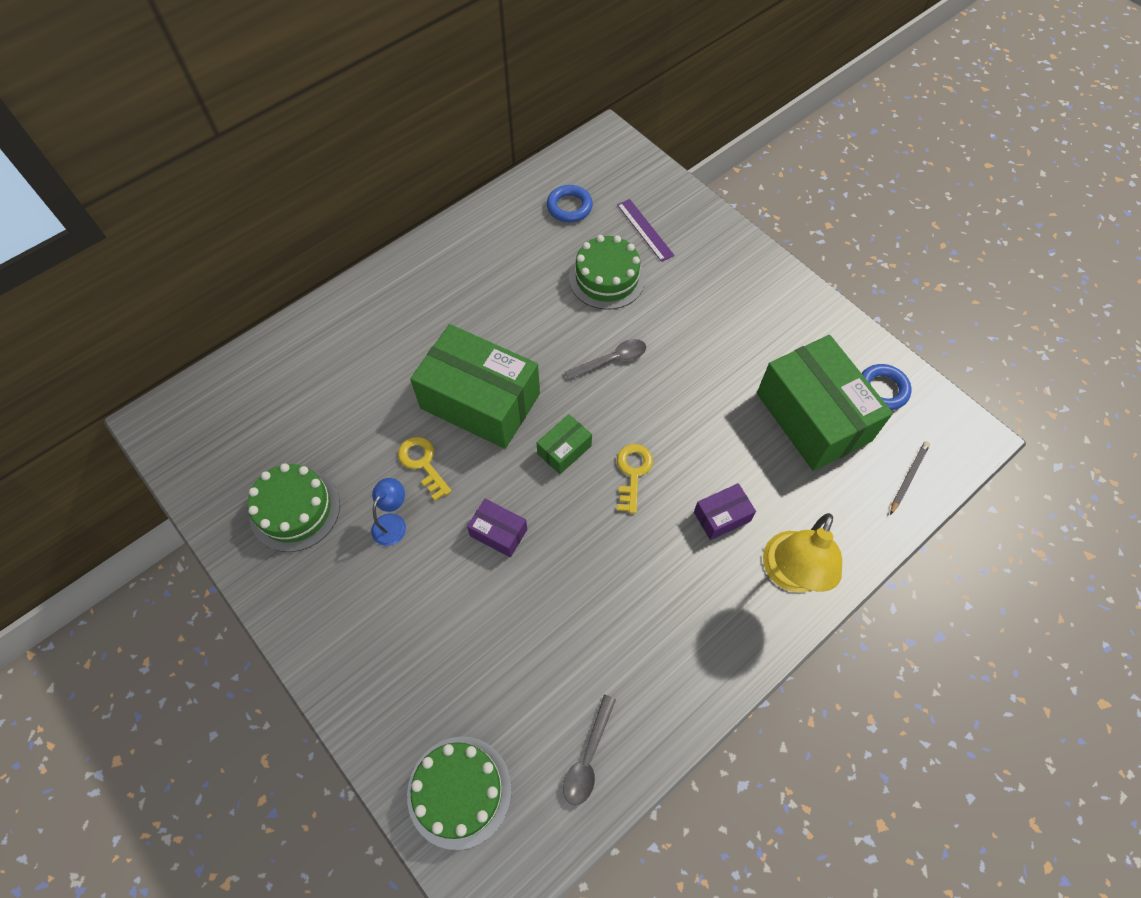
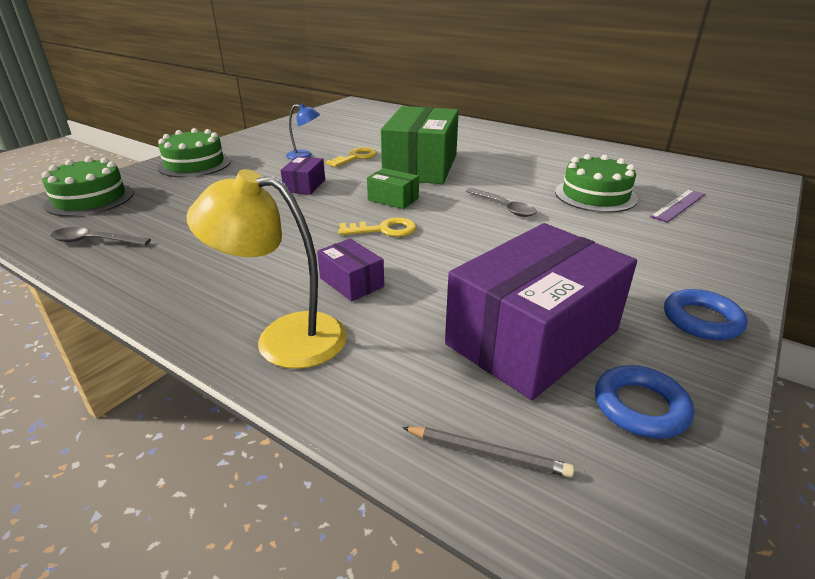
camera: 75 degrees right, 30 degrees down
green cake [248,463,340,552] -> green cake moved to [157,128,231,177]
blue ring [547,185,593,222] -> blue ring moved to [664,289,748,340]
green box [757,335,893,471] -> purple box [445,223,637,400]

